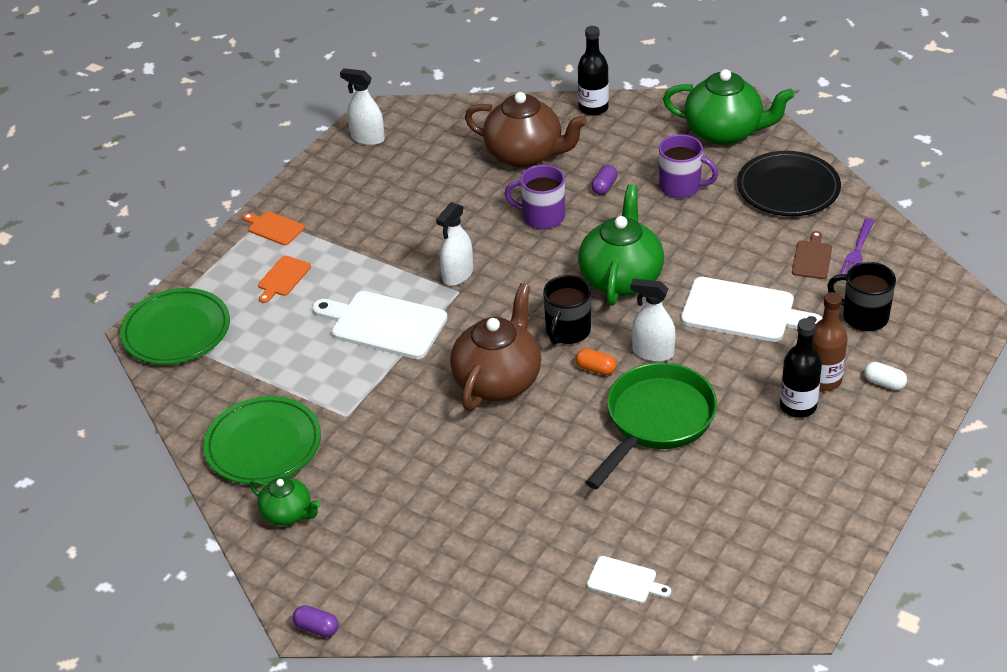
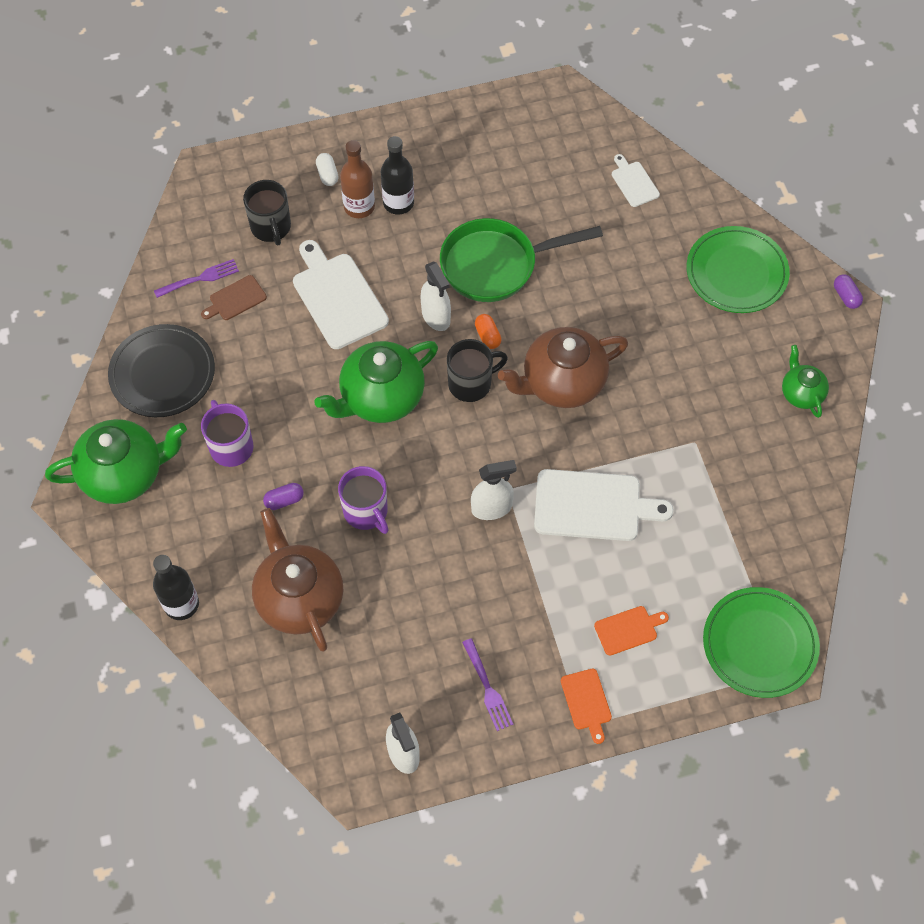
camera: 140 degrees left, 20 degrees up
green plate [203,396,321,484] -> green plate moved to [687,226,790,313]
white cutting board [312,291,448,359] -> white cutting board turned 60 degrees counterclockwise [534,469,674,541]
green teapot [663,69,795,145] -> green teapot turned 105 degrees clockwise [45,419,187,504]
none -> purple fork [462,638,513,731]

